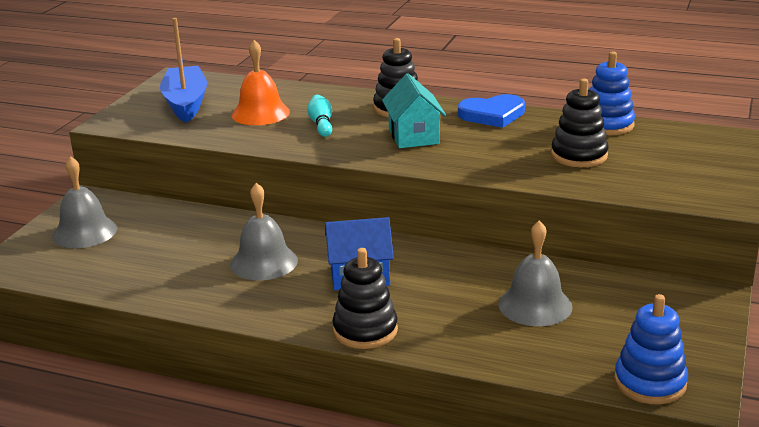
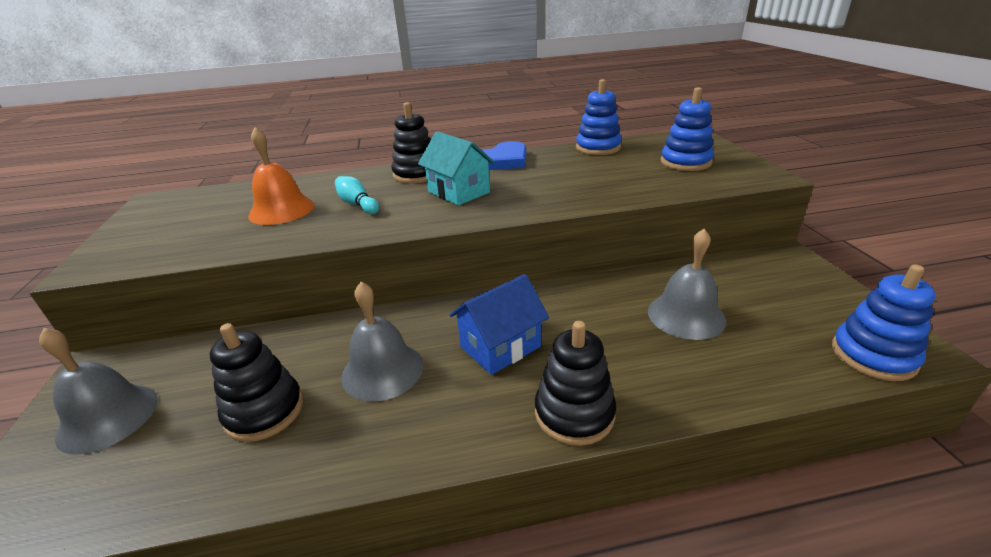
camera: 30 degrees left, 5 degrees up
blue boat [160,18,207,123] -> none
black stacking toy [551,79,608,167] -> black stacking toy moved to [210,323,303,442]
none -> blue stacking toy [661,87,714,171]

